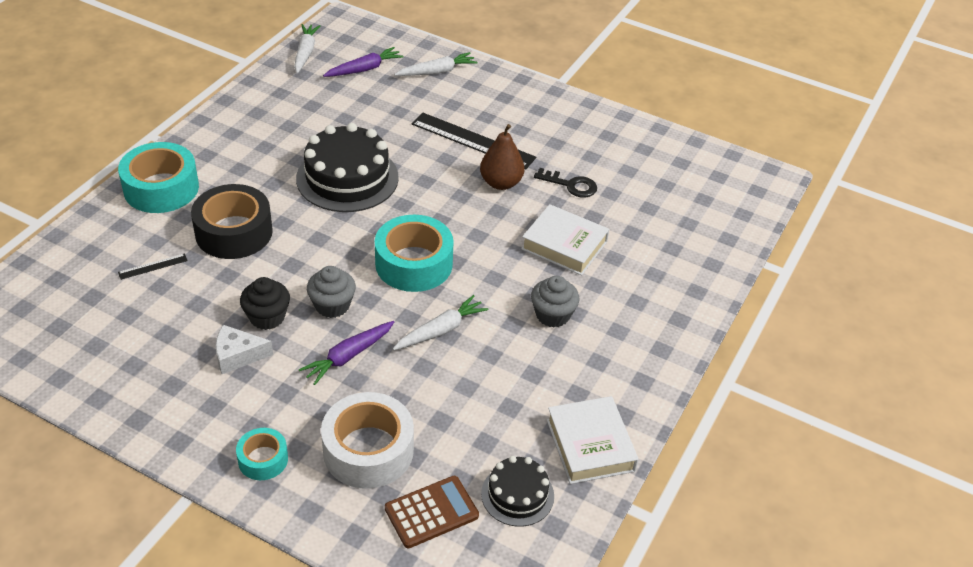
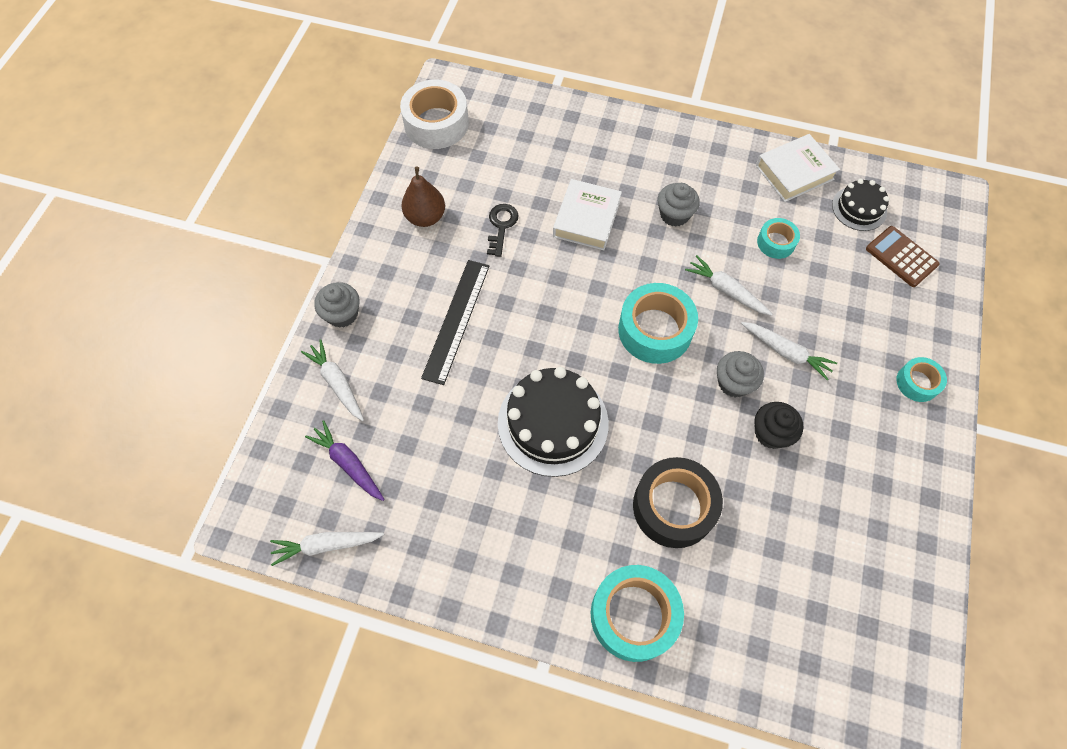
camera: 100 degrees left, 20 degrees up
black ruler [118,253,188,280] -> none
white cheese [216,325,273,374] -> none
purple carrot [299,321,394,385] -> white carrot [741,322,837,380]
white tape [321,392,414,489] -> white tape moved to [400,79,469,149]
brown pear [480,124,525,190] -> brown pear moved to [402,167,445,227]
none -> grey cupcake [314,282,360,328]
none -> turquoise tape [757,218,800,259]

